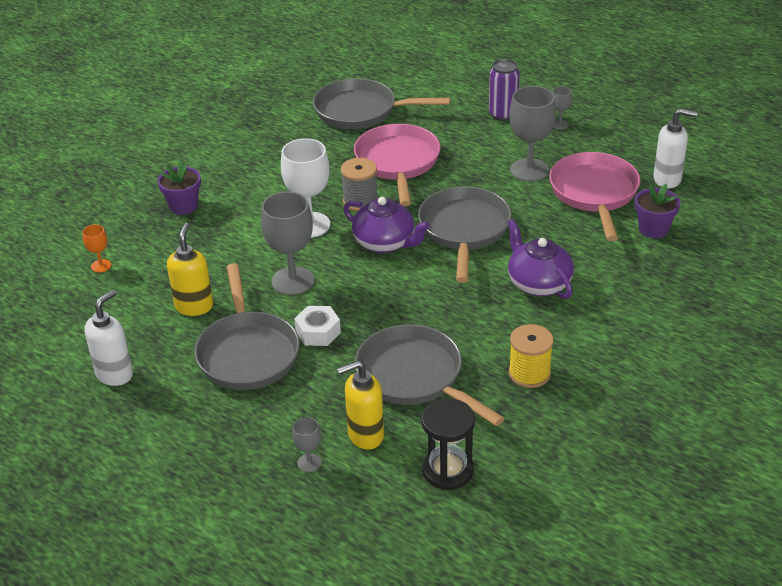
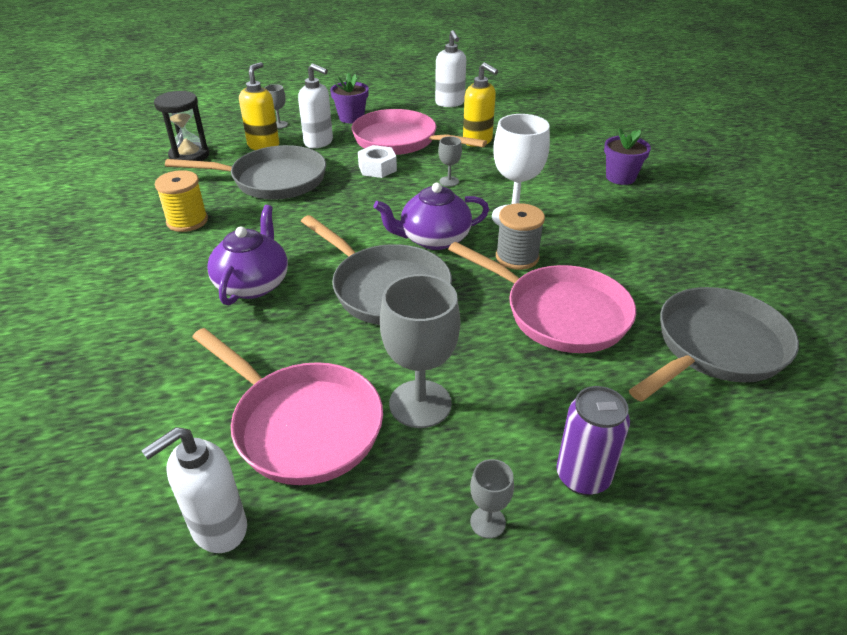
camera: 130 degrees right, 0 degrees up
orange goblet [82,224,111,273] -> none
grey pan [195,263,300,390] -> pink pan [352,109,487,155]
grey goblet [261,191,314,295] -> grey goblet [438,136,462,187], size x0.48
purple teapot [507,219,574,299] -> purple teapot turned 90 degrees counterclockwise [207,205,288,305]
purple flower pot [635,184,680,238] -> purple flower pot moved to [330,73,369,123]
none -> white soap dispenser [298,63,333,148]

